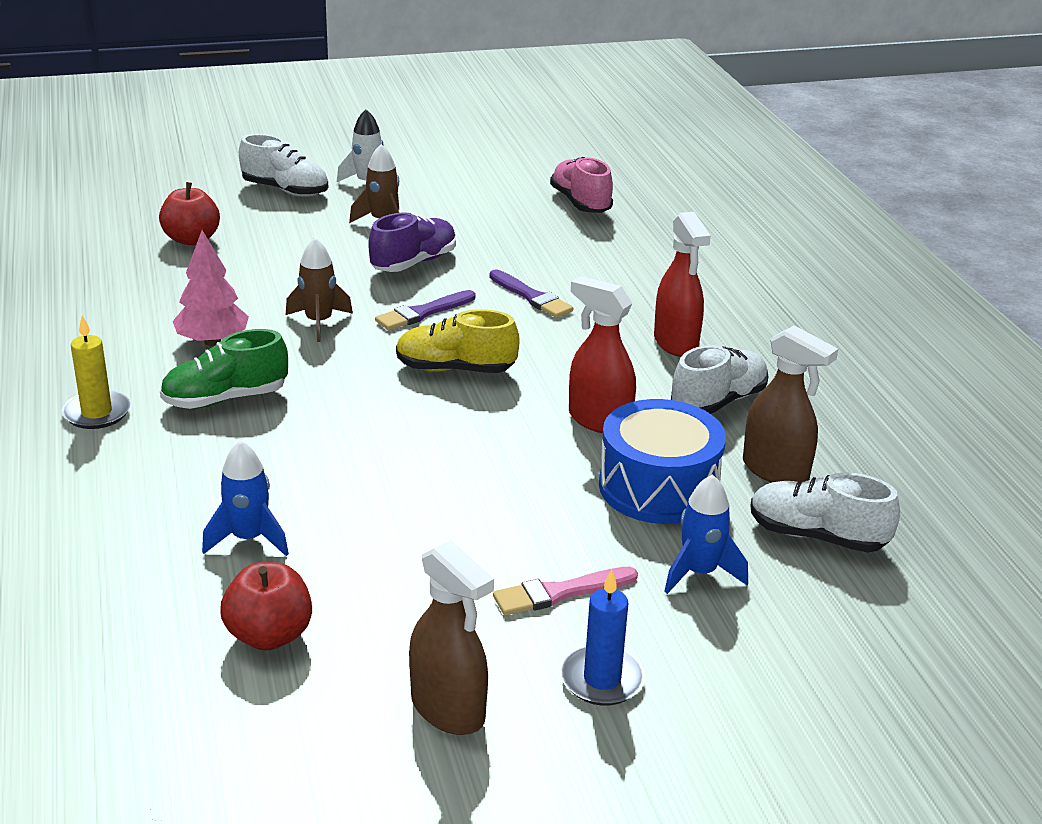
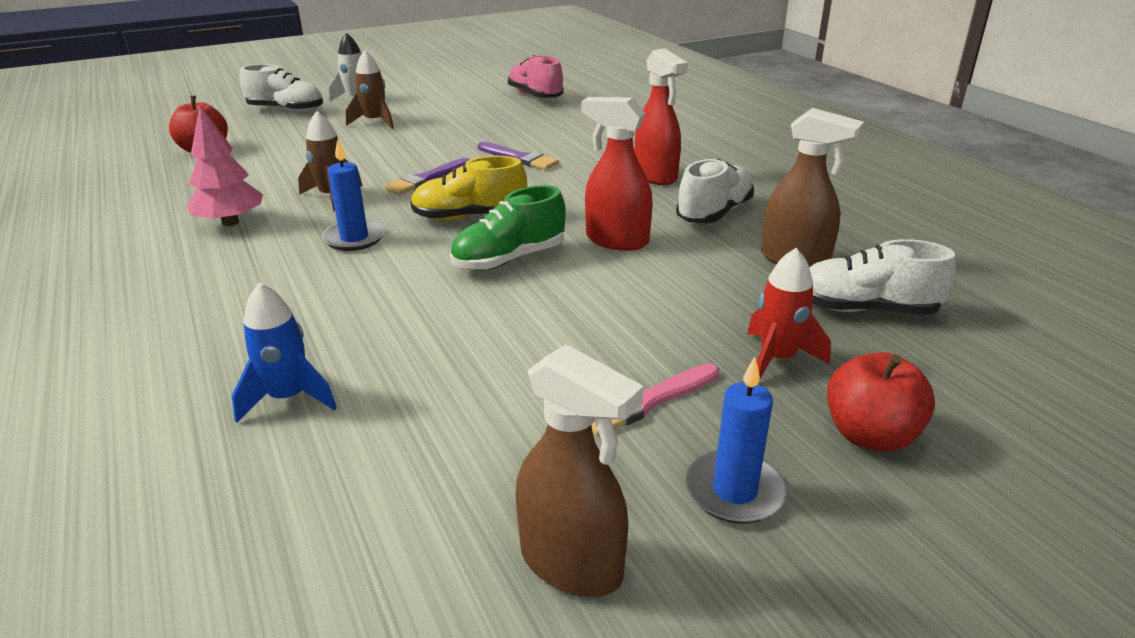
camera: 10 degrees left, 0 degrees up
yellow candle [61,315,131,429] -> none
green shoe [160,329,288,409] -> green shoe moved to [450,185,566,271]
red apple [220,562,312,651] -> red apple moved to [827,352,935,452]
purple shoe [368,212,456,272] -> none
blue drum [599,399,726,524] -> none
blue rocket [664,474,748,594] -> red rocket [747,248,831,379]
none -> blue candle [321,139,385,251]

